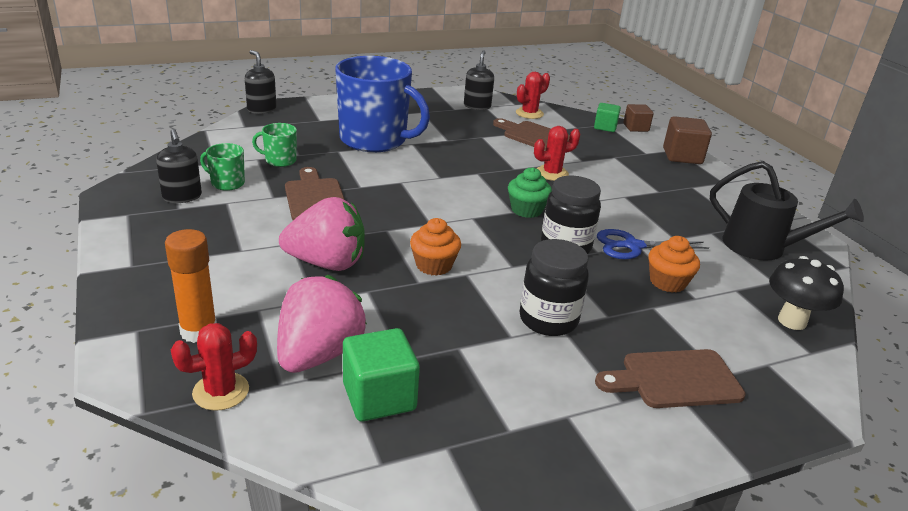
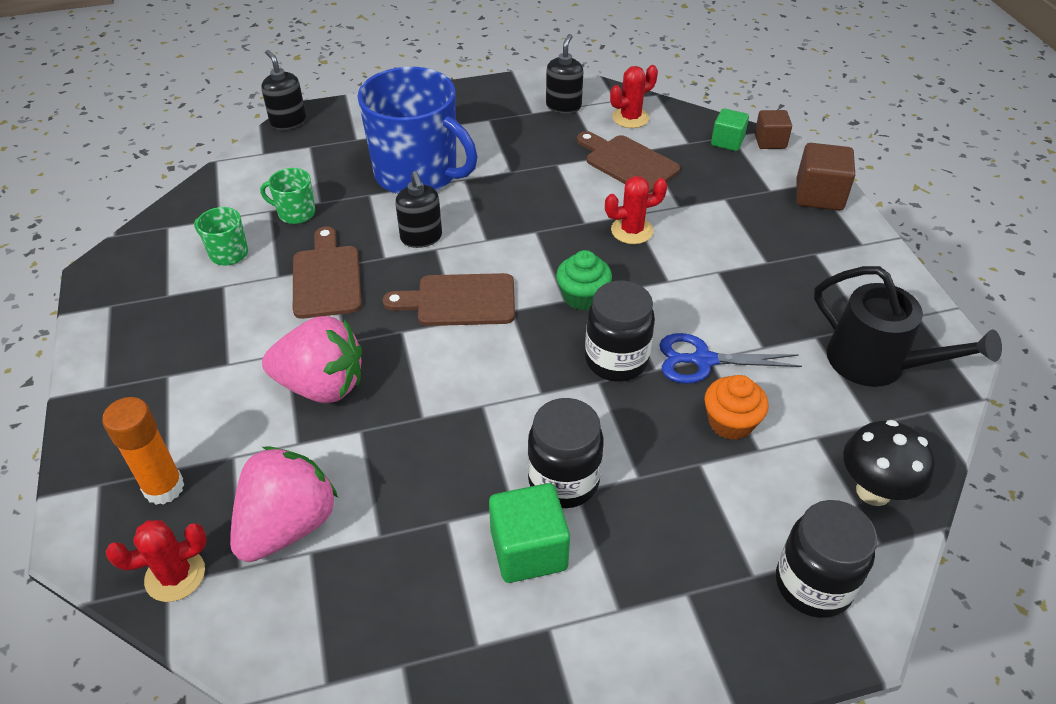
camera: 10 degrees right, 15 degrees up
black soap dispenser [156,129,202,203] -> black soap dispenser moved to [395,171,442,248]
green cube [343,328,420,422] -> green cube moved to [489,483,570,583]
orange cupcake [410,218,461,276] -> none
brown cutting board [595,349,746,408] -> brown cutting board moved to [382,273,515,326]
none -> black jar [776,500,877,618]

